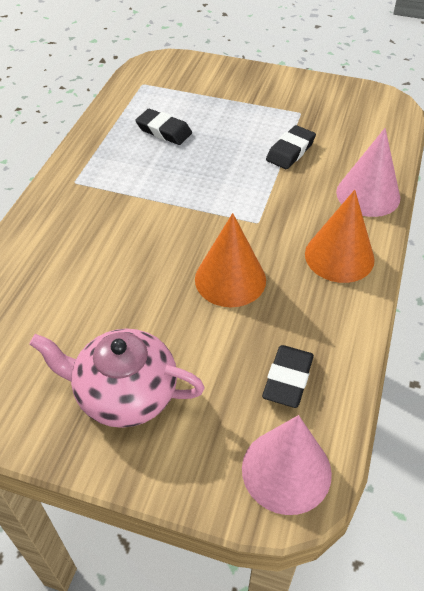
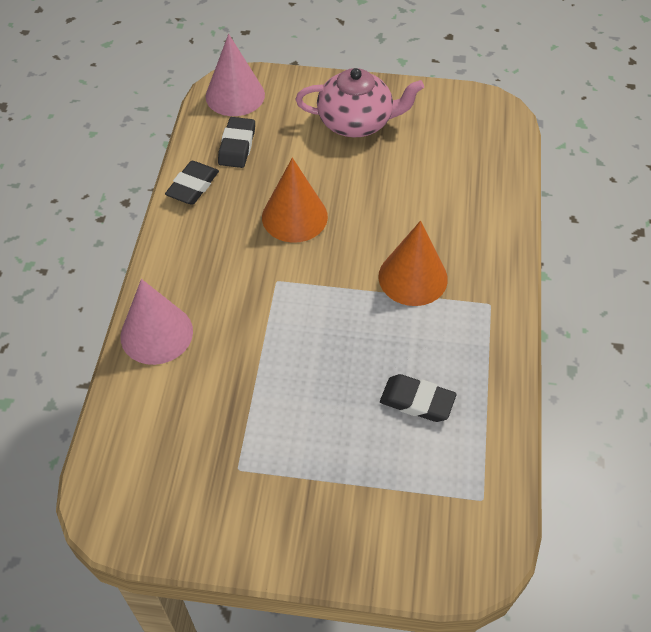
camera: 170 degrees right, 5 degrees up
black eraser [266,125,316,169] -> black eraser moved to [165,161,219,205]
orange cone [305,190,375,283] -> orange cone moved to [378,220,448,306]

